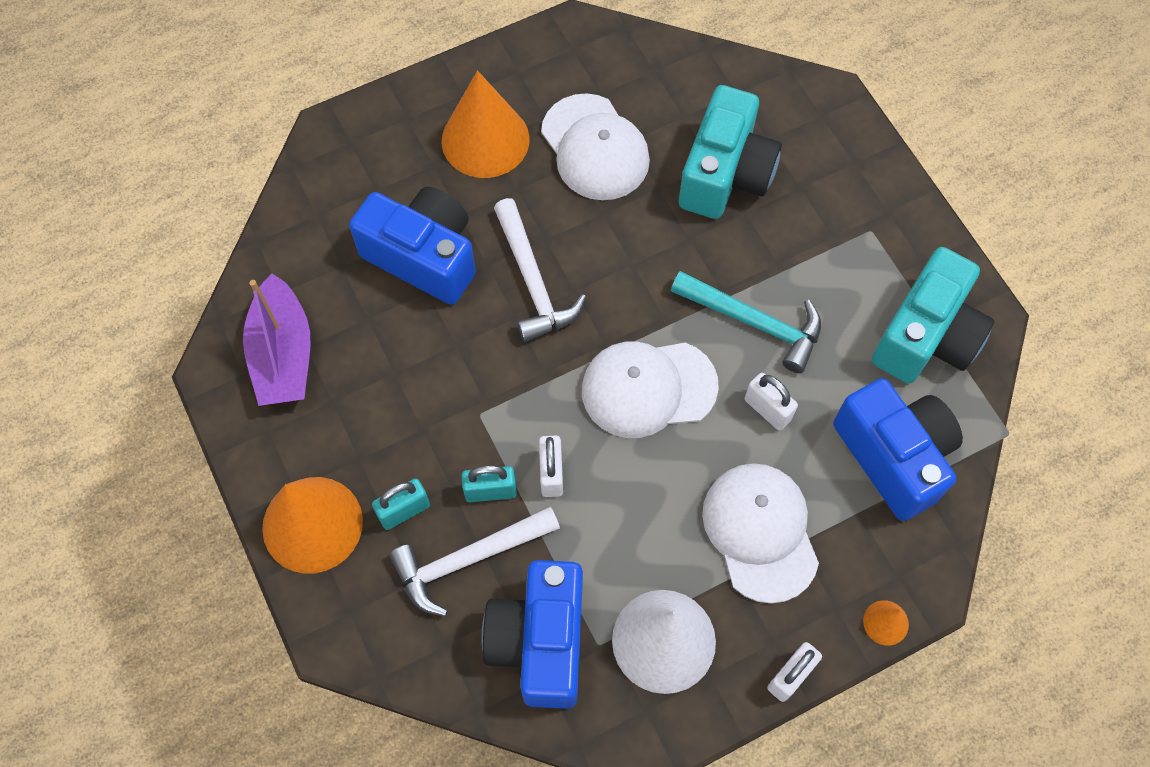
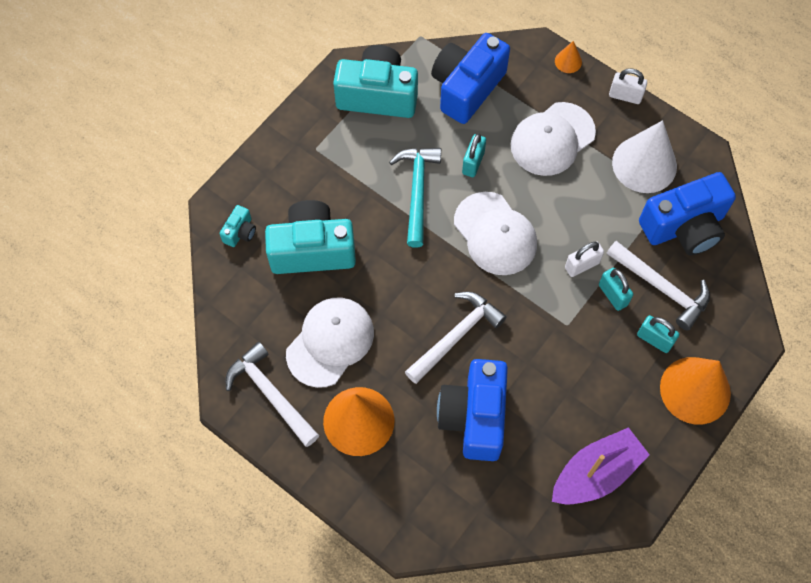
camera: 115 degrees left, 0 degrees up
white padlock [744,373,798,430] -> turquoise padlock [462,133,486,177]
none -> turquoise camera [219,205,256,247]
none -> white hammer [226,342,319,447]

